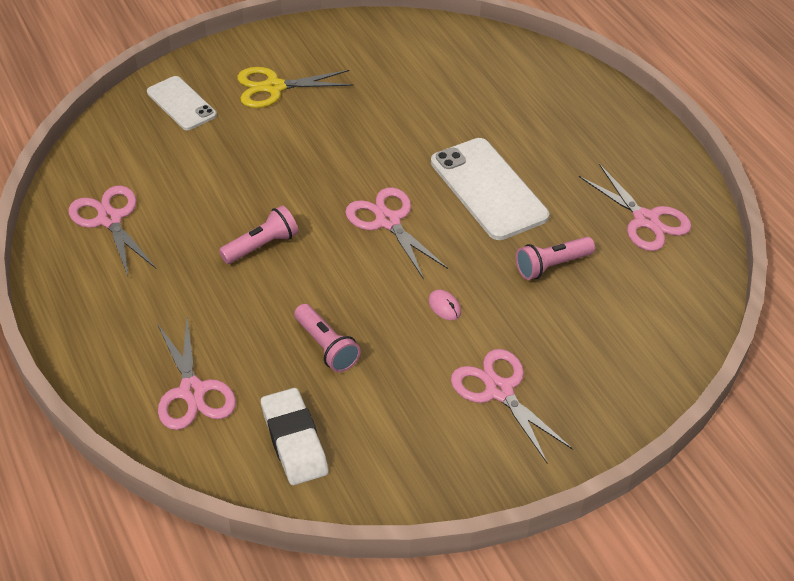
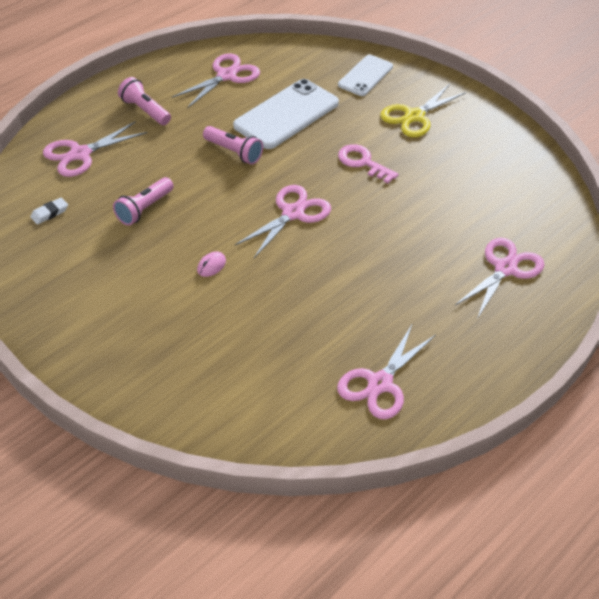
camera: 70 degrees right, 0 degrees up
yellow scissors [237,67,353,108] -> yellow scissors turned 105 degrees counterclockwise [380,84,467,137]
white eraser [261,388,328,485] -> white eraser [30,198,68,224], size x0.48
white phone [431,138,549,240] -> white phone moved to [233,79,339,149]
pink scissors [451,349,573,463] -> pink scissors moved to [454,238,545,319]
pink flashlight [516,237,595,280] -> pink flashlight moved to [118,77,171,125]
none -> pink key [338,144,399,184]

